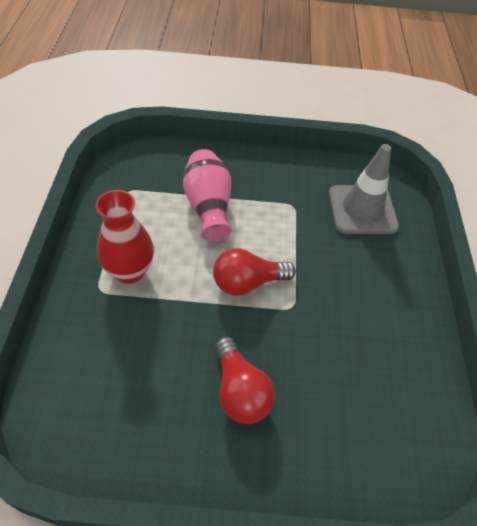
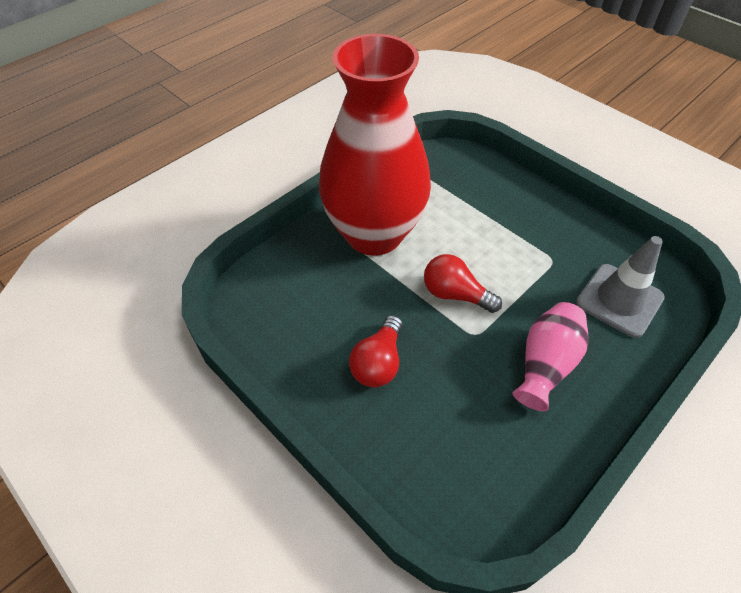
camera: 45 degrees right, 0 degrees up
red vase [95,190,154,284] -> red vase [319,34,431,256], size x2.15
pink vase [183,149,232,241] -> pink vase moved to [513,302,589,411]

